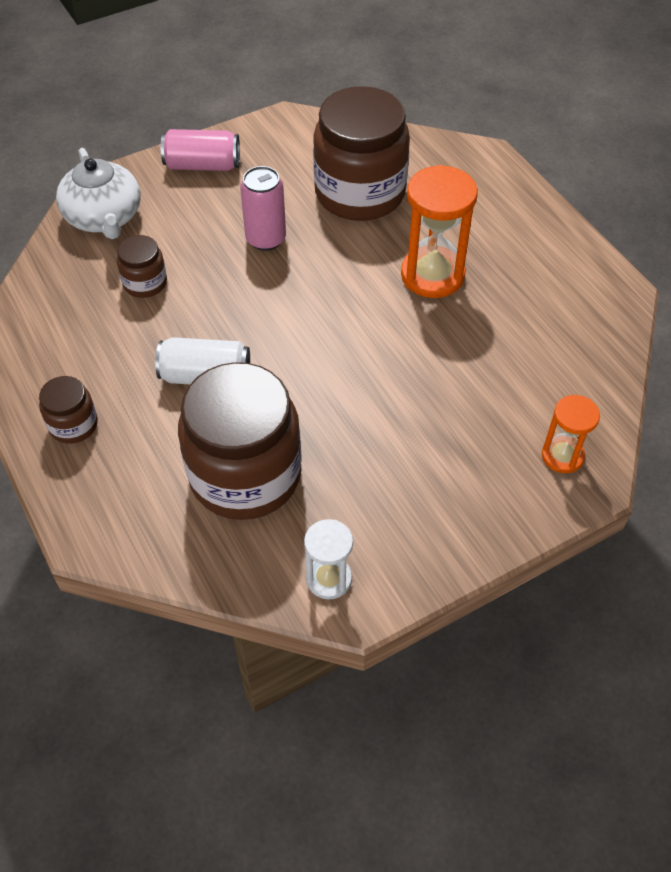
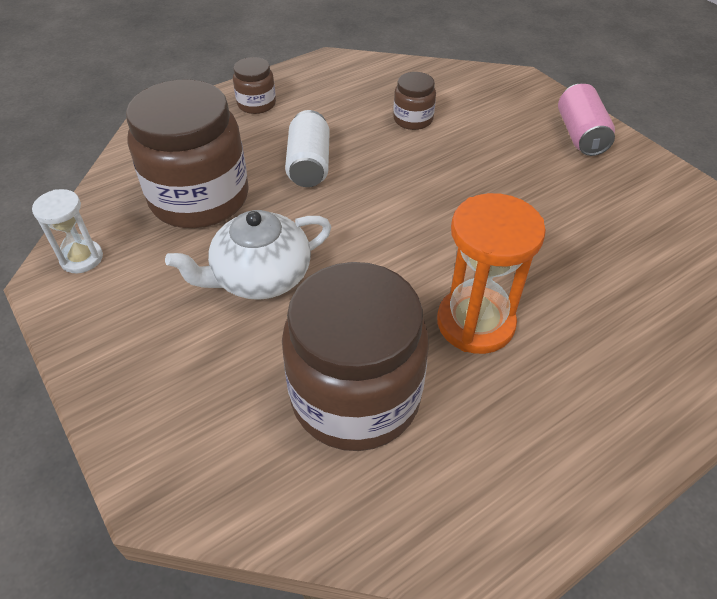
camera: 85 degrees right, 5 degrees down
white teapot [56,148,141,239] -> white teapot moved to [165,210,331,300]
pink can [240,166,286,251] -> none
brown jar [313,86,410,221] -> brown jar moved to [282,262,429,451]
orange hourglass [542,395,600,473] -> none

